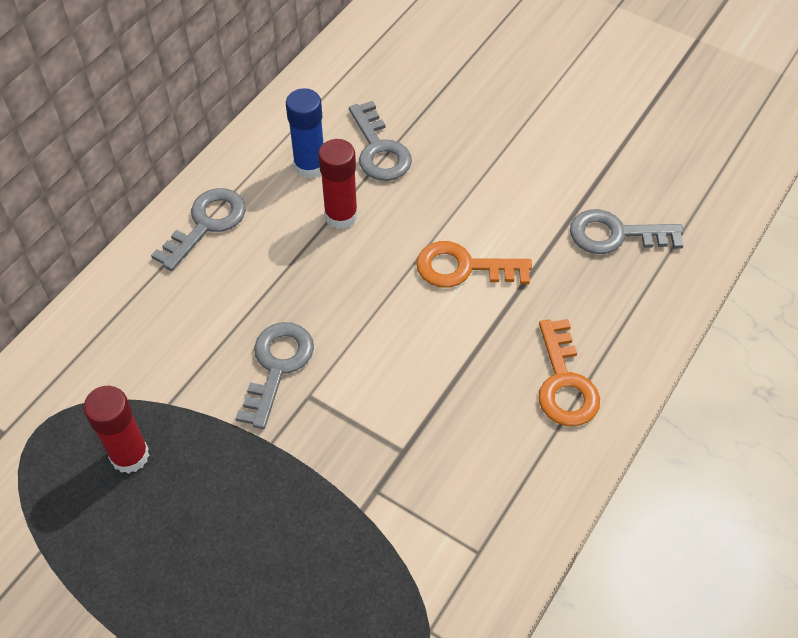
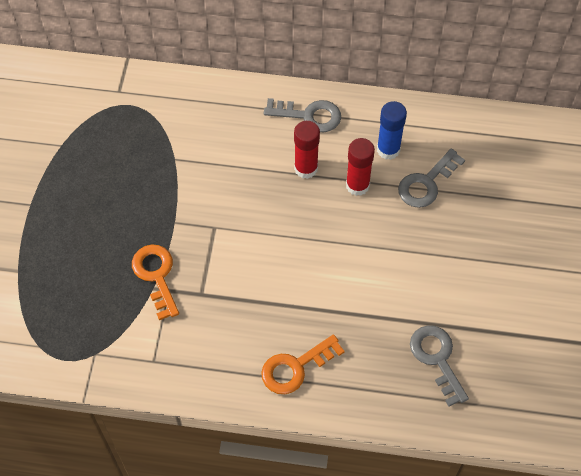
camera: 65 degrees right, 5 degrees up
red glue stick [83,386,149,474] -> red glue stick moved to [294,121,320,179]
grey key [236,322,314,429] -> none
orange key [416,241,532,288] -> orange key moved to [132,245,179,320]

